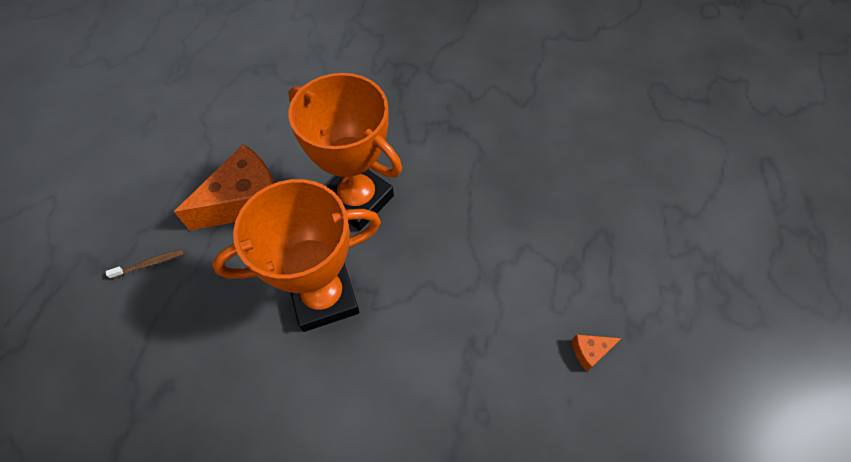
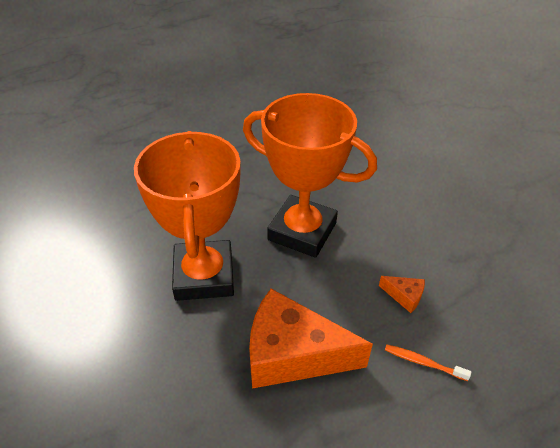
camera: 135 degrees left, 15 degrees down
brown toothbrush [106,249,184,279] -> orange toothbrush [385,344,471,381]
orange cheese [572,334,622,371] -> orange cheese moved to [379,276,425,313]

